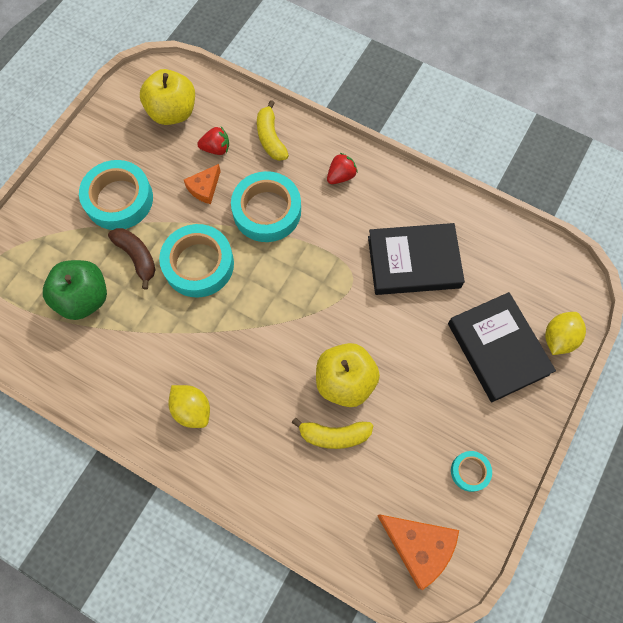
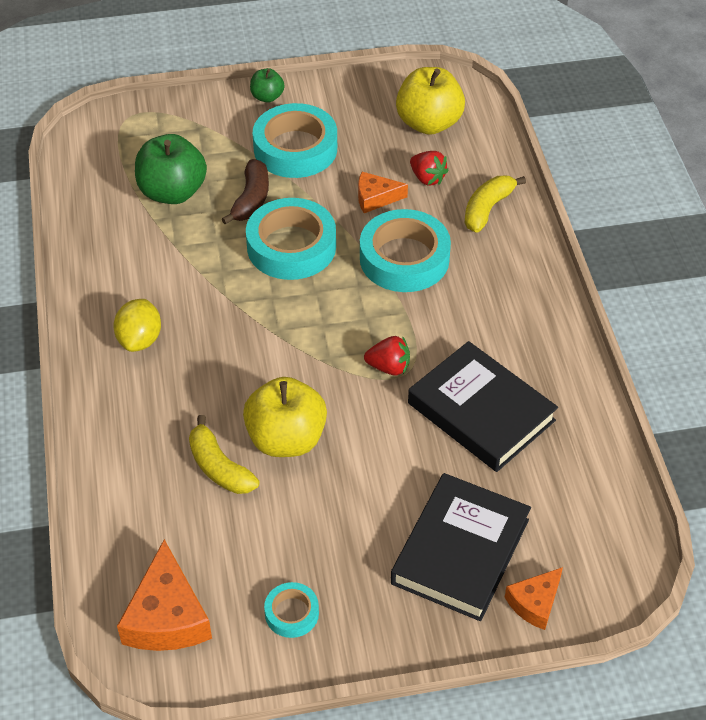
camera: 50 degrees right, 20 degrees down
red strawberry [327,153,358,184] -> red strawberry moved to [364,336,410,376]
yellow lemon [545,312,586,355] -> orange cheese [505,567,563,630]
none -> green apple [250,68,284,103]

